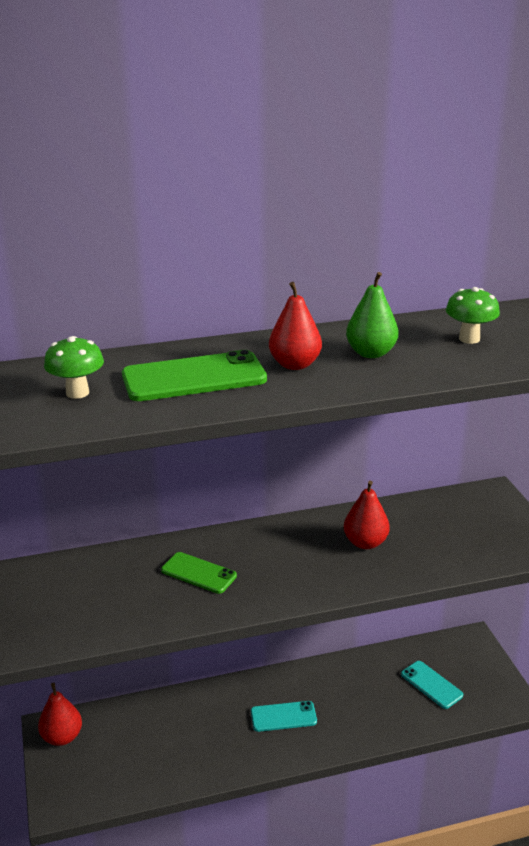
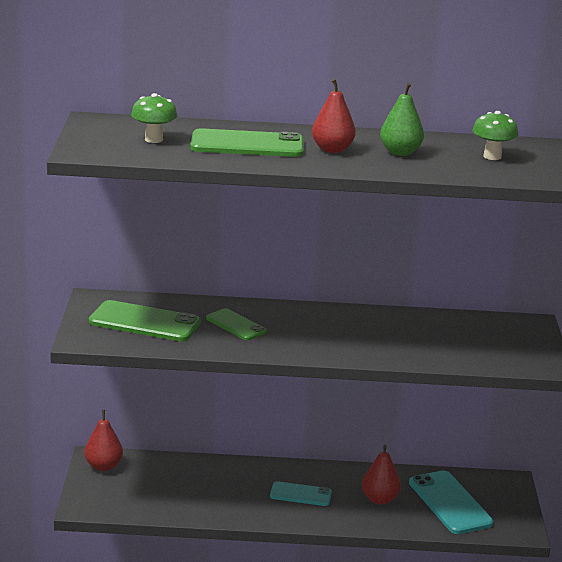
camera: 15 degrees right, 5 degrees down
red pear [344,481,390,549] -> red pear moved to [362,444,401,505]
turquoise phone [401,661,463,709] -> turquoise phone [409,470,493,534], size x1.67
none -> green phone [89,300,201,341]

